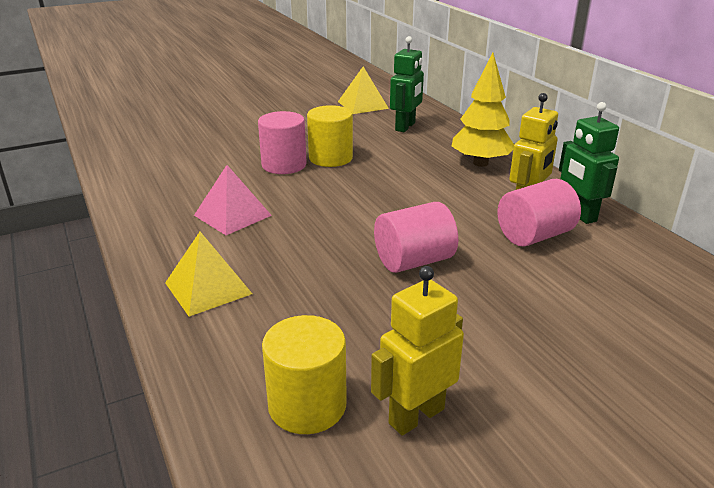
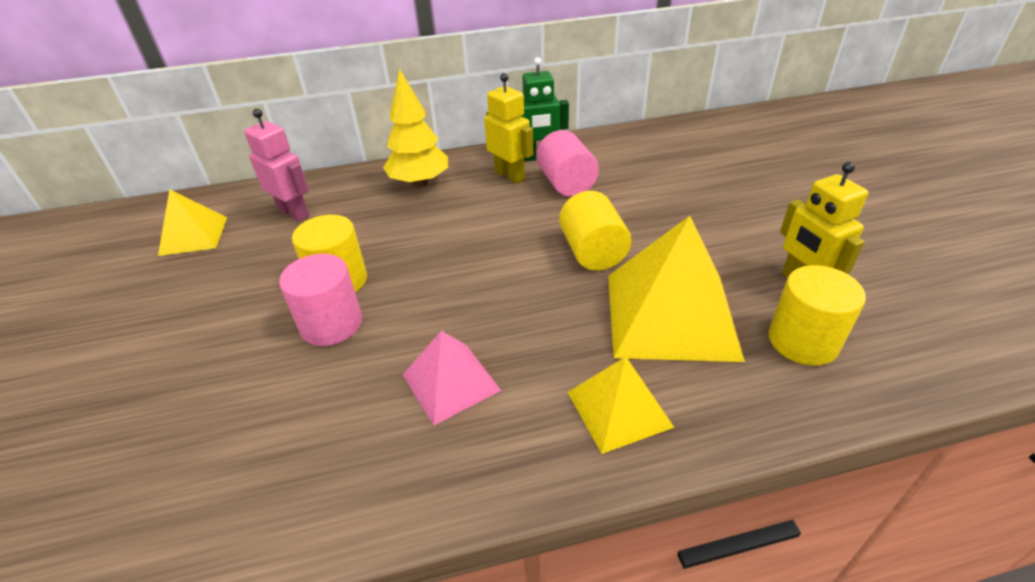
camera: 75 degrees left, 10 degrees up
pink cylinder [374,202,458,273] -> yellow cylinder [559,191,632,271]
green robot [390,36,424,132] -> pink robot [244,109,309,222]
none -> yellow pyramid [608,216,745,362]

